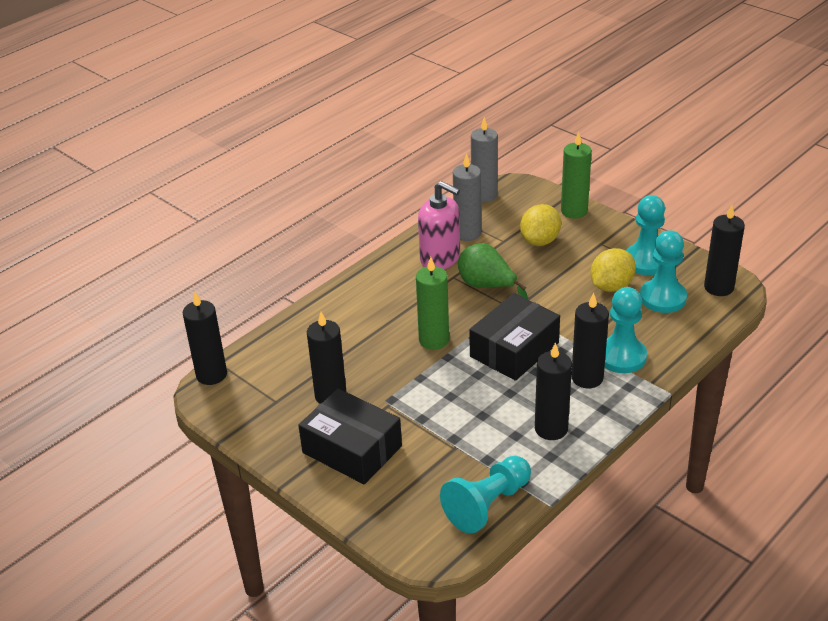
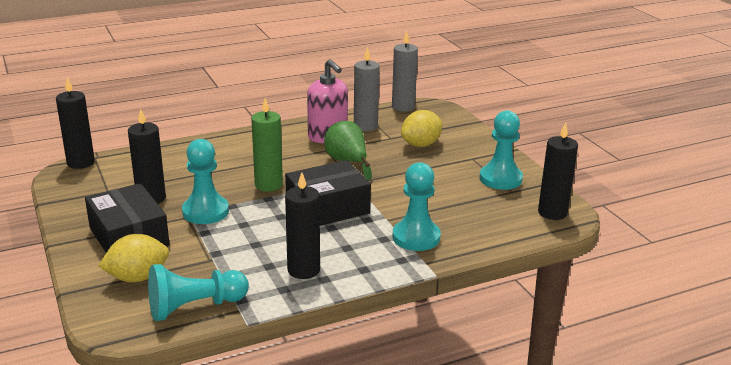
camera: 20 degrees right, 10 degrees down
green candle [561,132,592,218] -> none
black candle [571,293,609,388] -> none
yellow lemon [591,248,636,292] -> yellow lemon moved to [99,234,169,282]
turquoise pawn [640,230,687,313] -> turquoise pawn moved to [182,139,229,224]

